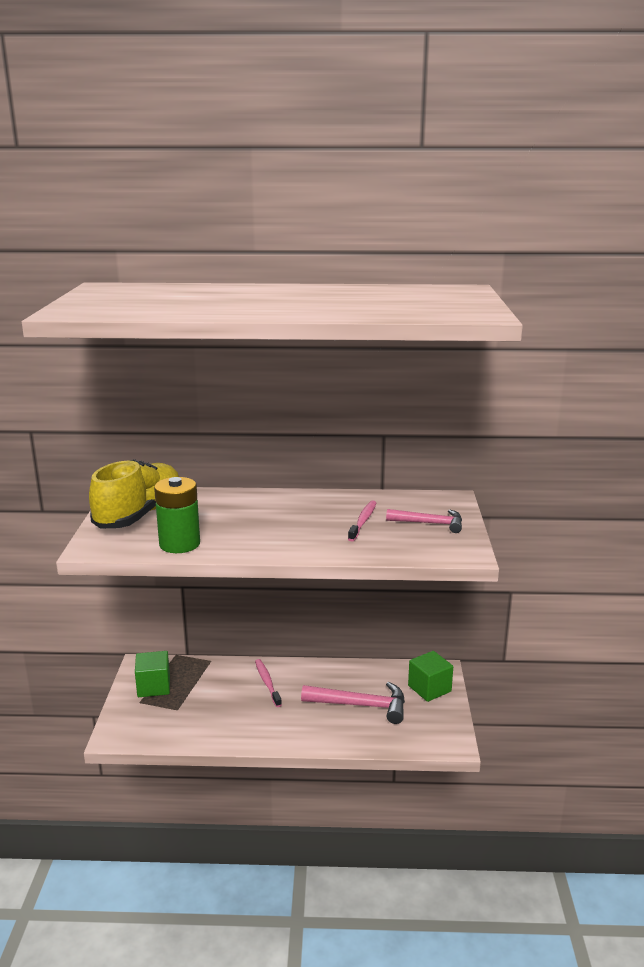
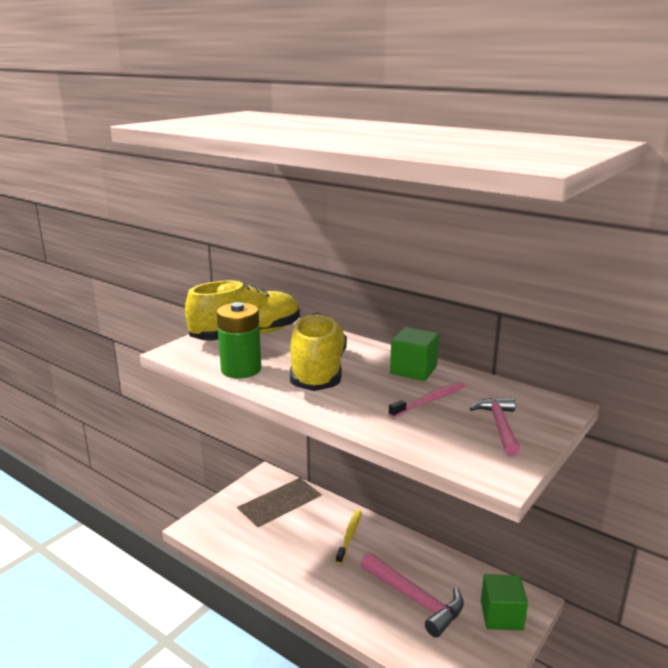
camera: 35 degrees right, 0 degrees up
green cube [135,651,170,697] -> green cube moved to [390,327,439,381]
pink toothbrush [255,659,282,707] -> yellow toothbrush [336,510,361,564]
pink hammer [386,509,462,533] -> pink hammer turned 135 degrees counterclockwise [469,398,520,456]
none -> yellow shoe [290,313,347,391]

